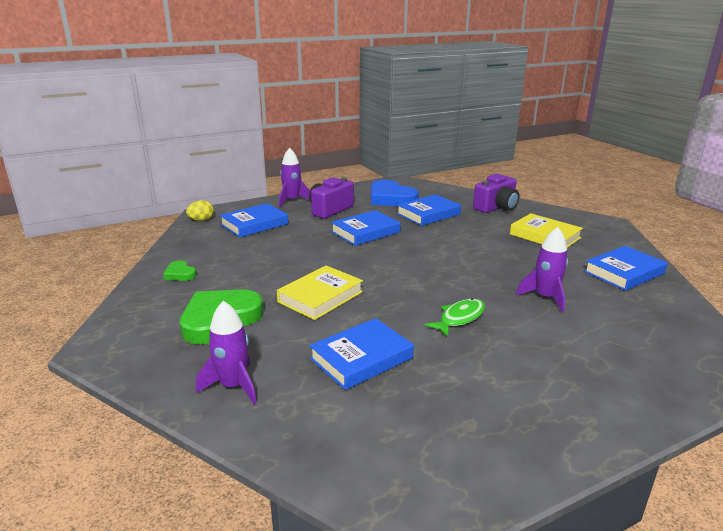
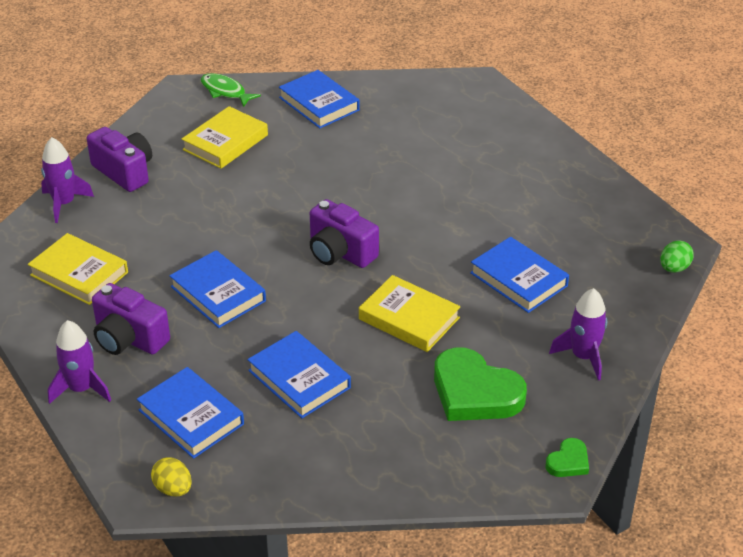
camera: 95 degrees left, 15 degrees up
green heart [163,260,197,281] -> green heart moved to [546,438,589,477]
blue heart [371,180,419,206] -> yellow book [28,233,128,305]
blue book [397,194,461,226] -> blue book moved to [247,331,351,418]
green fish [425,299,485,337] -> green fish moved to [201,73,261,107]
purple rocket [516,227,568,312] -> purple rocket moved to [41,137,94,223]
none -> purple camera [310,199,379,268]
none -> green egg [660,240,694,273]

